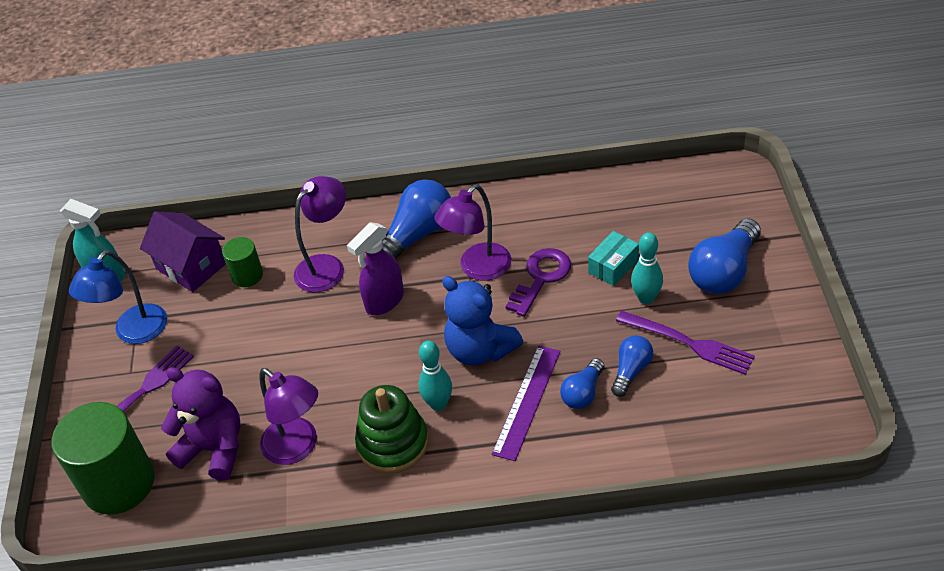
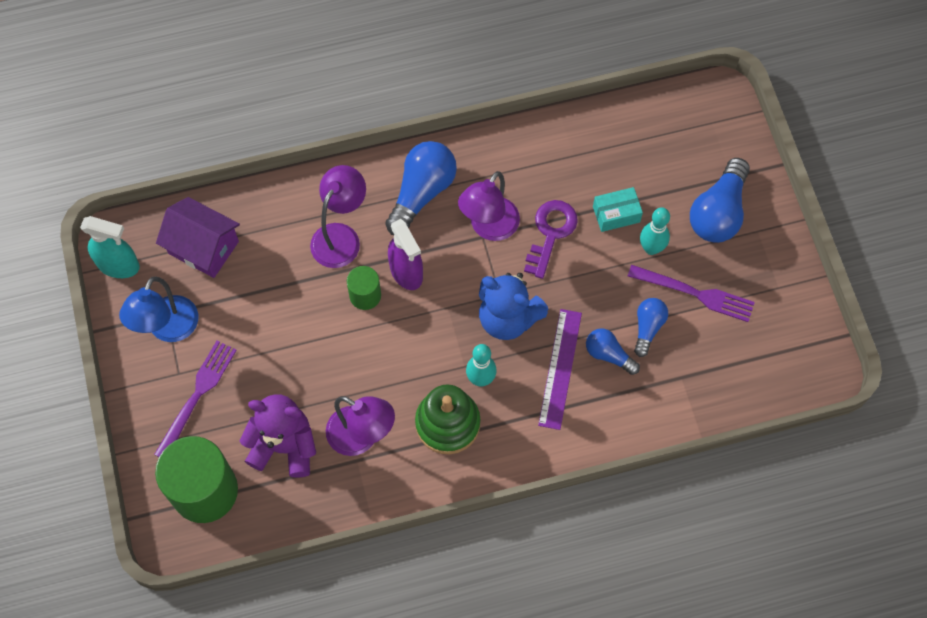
camera: 15 degrees left, 20 degrees up
green cylinder [222,237,263,287] -> green cylinder moved to [347,266,381,310]
purple spray bottle [347,222,404,315] -> purple spray bottle turned 60 degrees counterclockwise [388,219,423,290]
blue light bulb [560,358,605,409] -> blue light bulb turned 105 degrees clockwise [586,328,640,375]
turquoise box [588,231,639,286] -> turquoise box turned 45 degrees clockwise [593,187,643,232]

